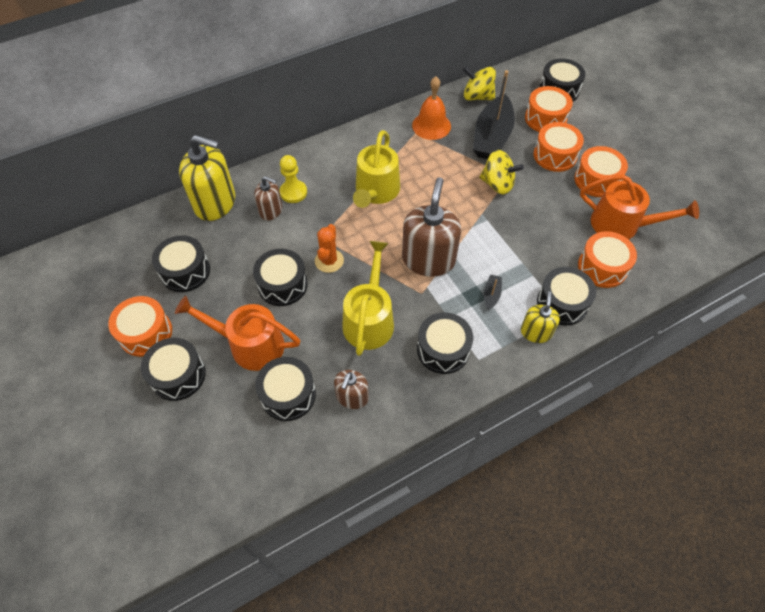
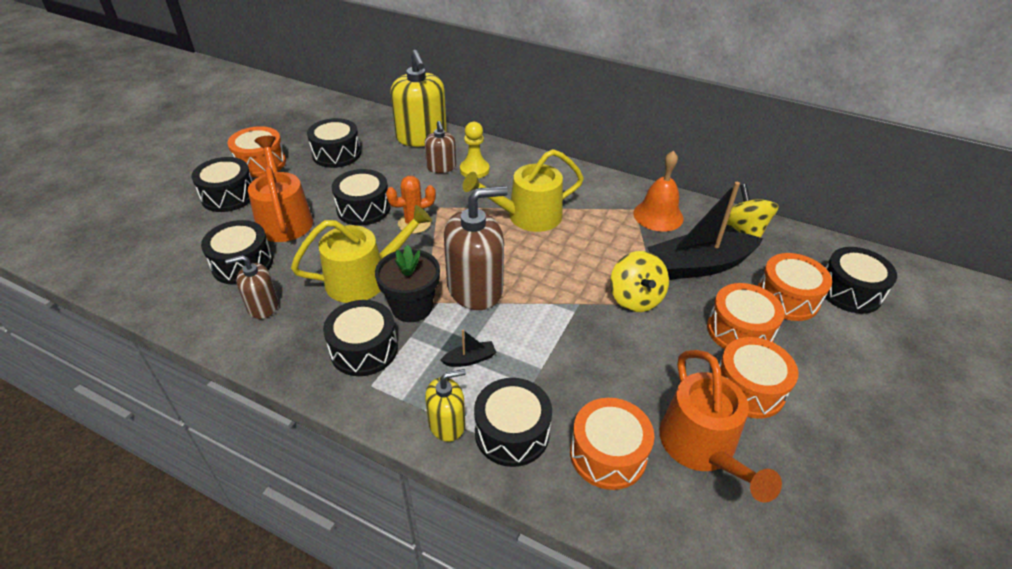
camera: 55 degrees right, 15 degrees down
none -> black flower pot [375,245,440,322]

